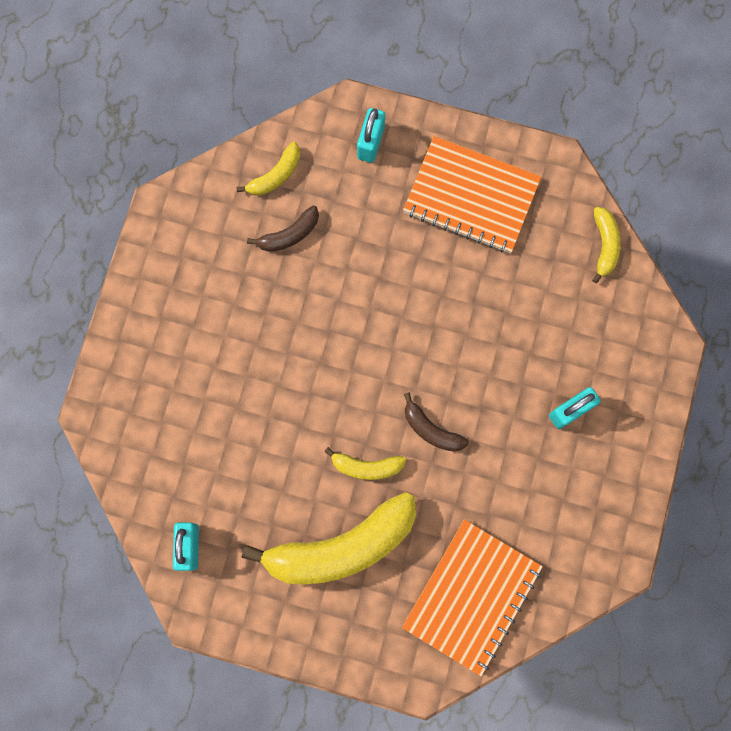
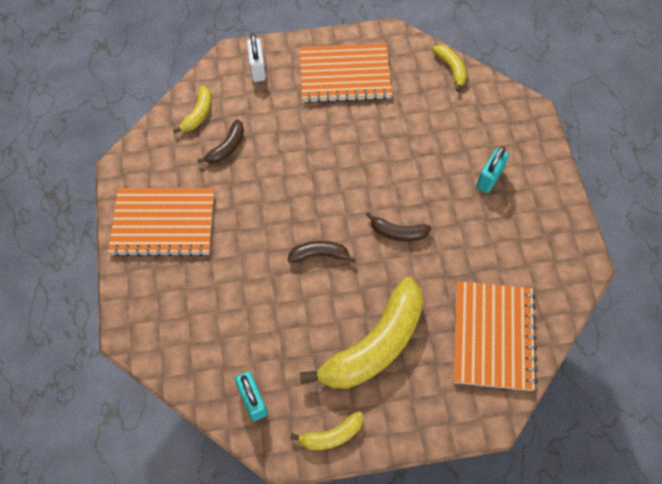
camera: 25 degrees left, 15 degrees down
yellow banana [324,447,406,480] -> yellow banana moved to [290,411,363,450]
turquoise padlock [357,108,385,163] -> white padlock [247,33,266,82]
none -> orange notebook [108,188,214,256]
none -> brown banana [287,241,356,263]

